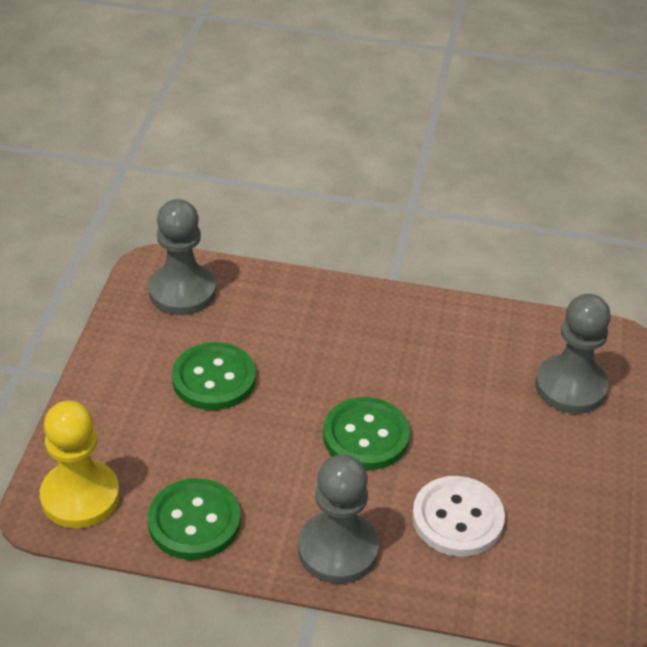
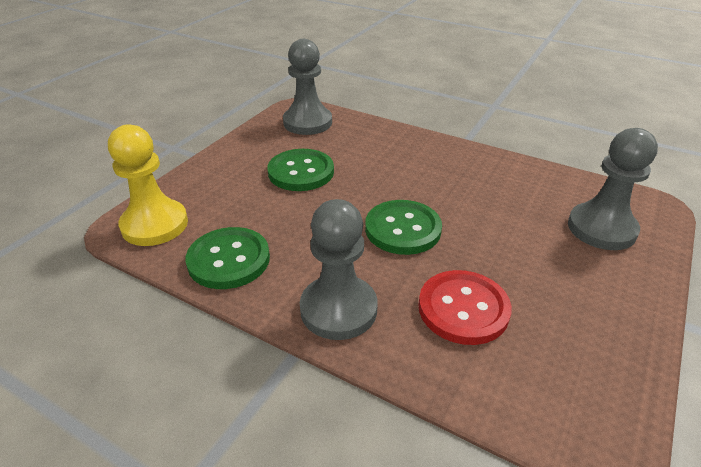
camera: 20 degrees right, 5 degrees down
white button [412,476,505,557] -> red button [418,270,512,345]

